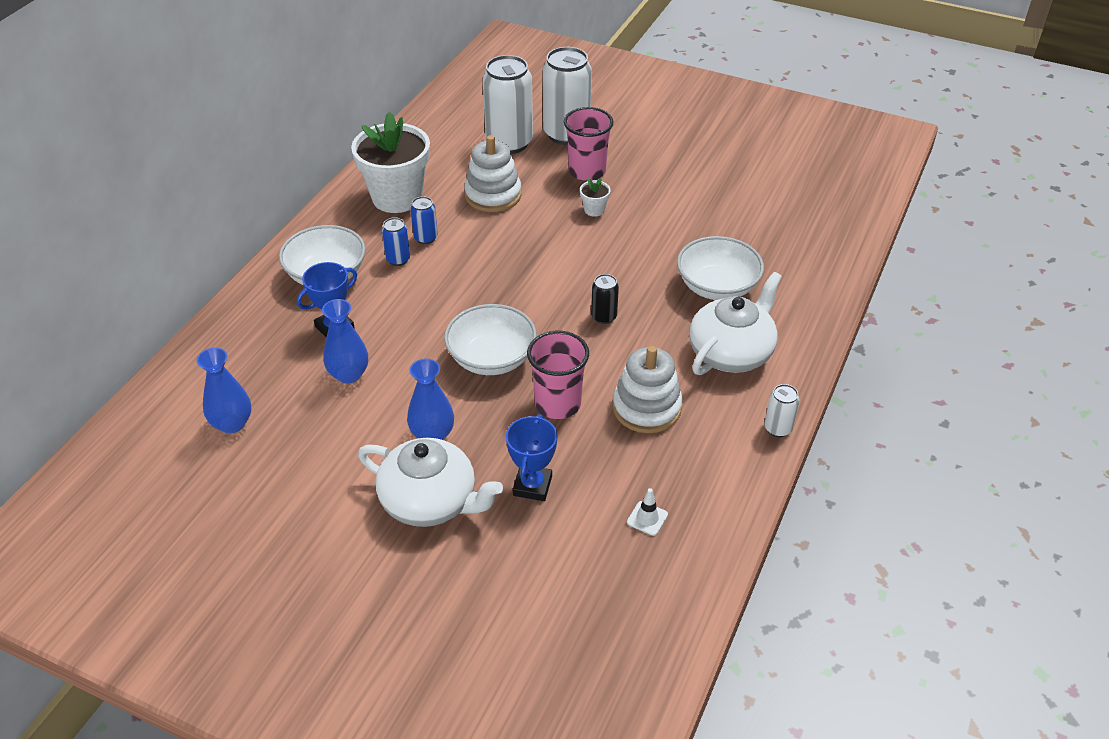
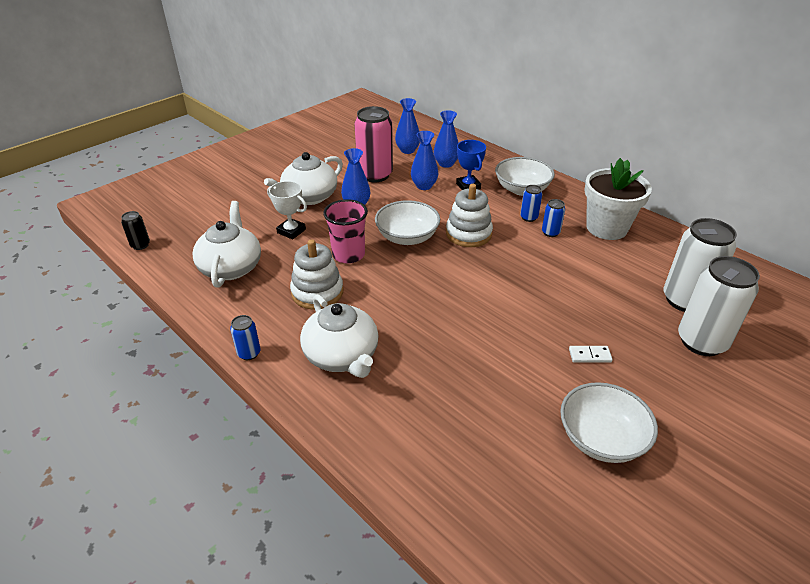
camera: 110 degrees right, 5 degrees down
white stacking toy [464,135,521,212] -> white stacking toy moved to [446,184,493,247]
blue trophy [506,414,558,501] -> white trophy [267,181,307,239]
pink cup [564,107,614,181] -> none
white flower pot [580,178,611,217] -> none
black can [591,274,619,324] -> black can moved to [121,211,150,250]
white traffic cone [627,488,668,536] -> white teapot [192,201,261,288]
white bowl [677,236,764,300] -> white bowl moved to [560,382,658,463]
white can [764,384,799,437] -> blue can [230,315,261,360]
none -> pink can [354,106,393,182]
none -> blue vase [434,110,458,168]
none -> white domino [569,346,613,363]

